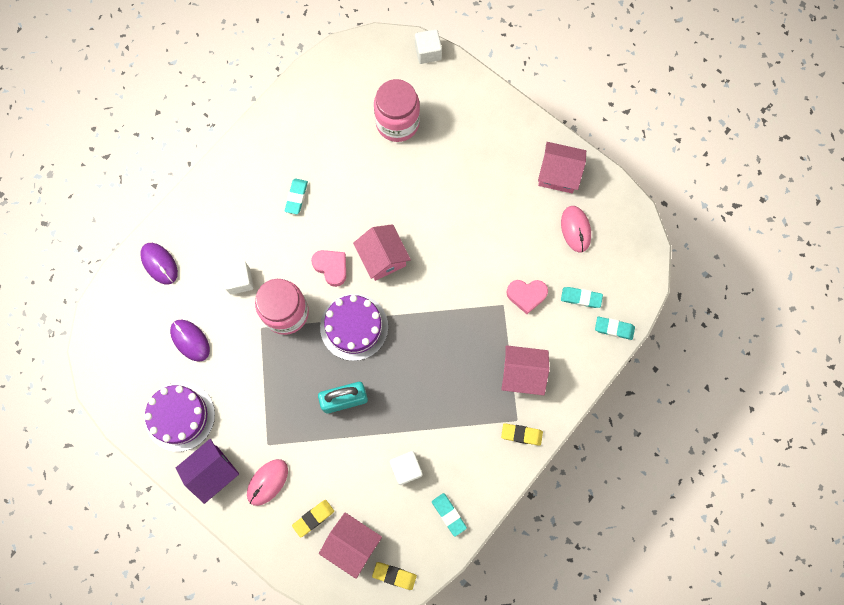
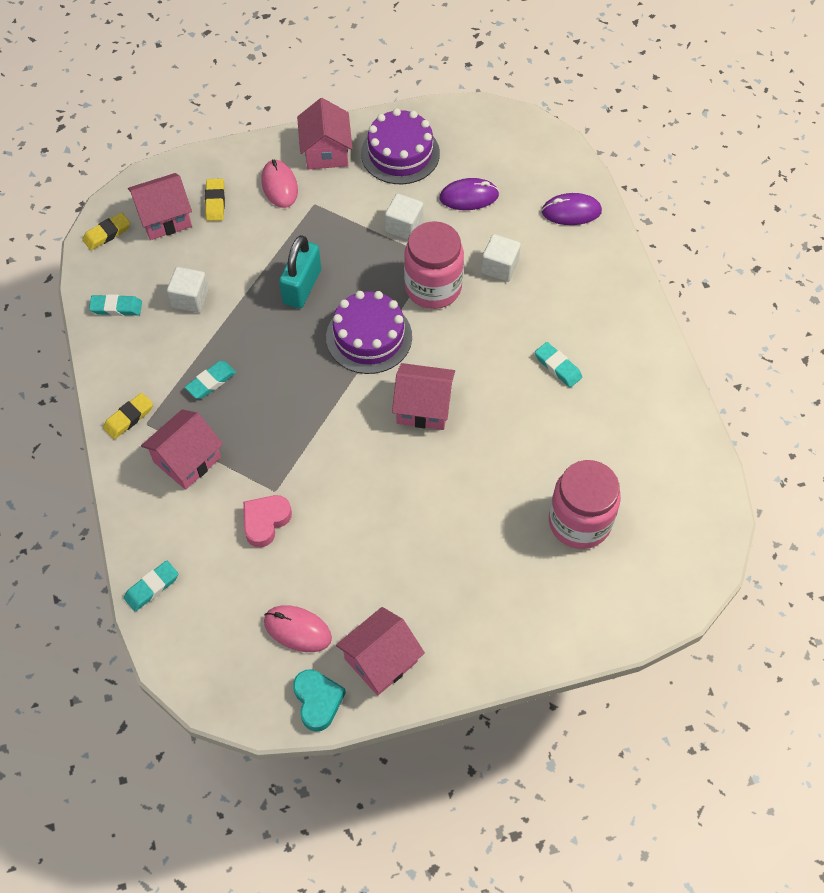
camera: 125 degrees right, 15 degrees down
purple house [176,439,239,504] -> pink house [297,98,353,170]
pink heart [311,250,346,287] -> none
white cube [415,29,442,64] -> white cube moved to [385,194,423,240]
turquoise eraser [561,287,603,308] -> turquoise eraser moved to [185,361,236,399]
none -> turquoise heart [293,669,346,732]

